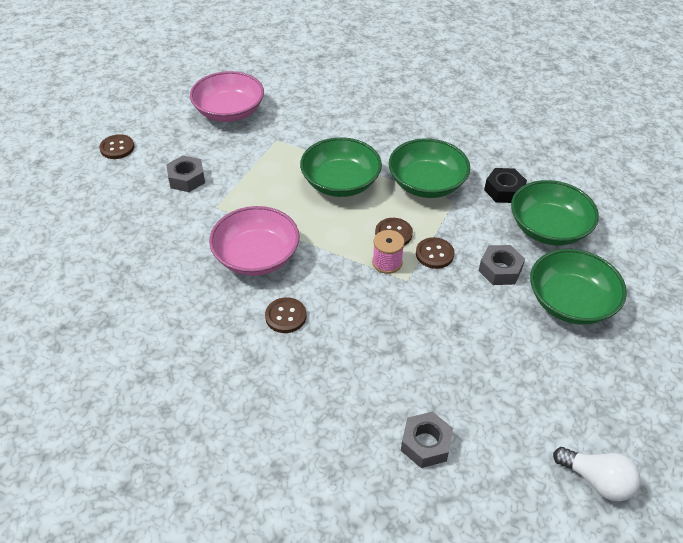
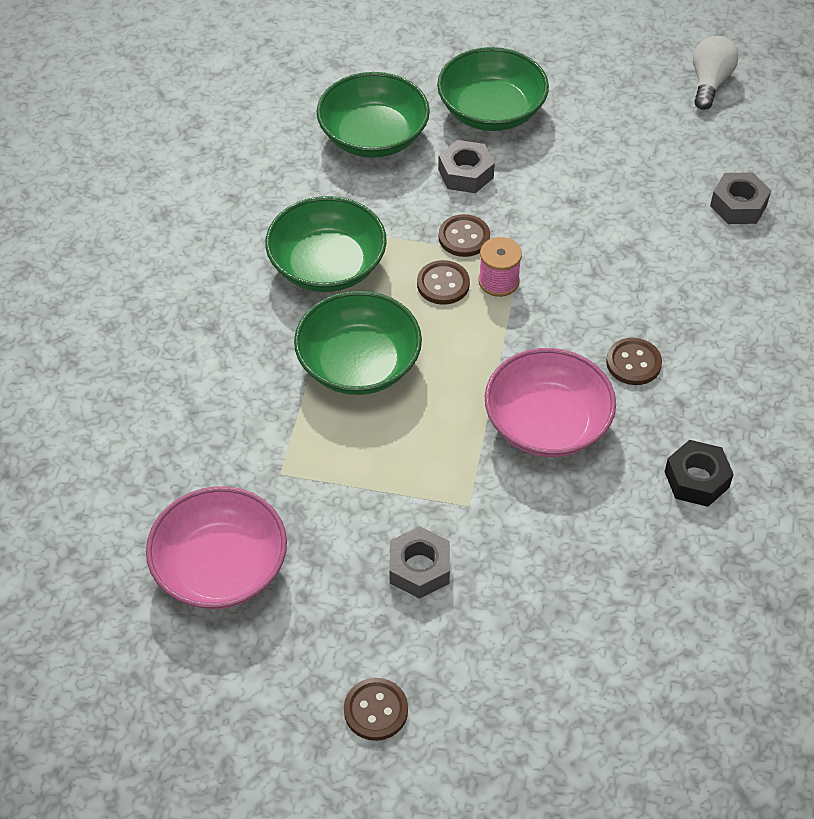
camera: 105 degrees left, 5 degrees up
black nut [484,168,527,203] -> black nut moved to [665,440,734,507]

